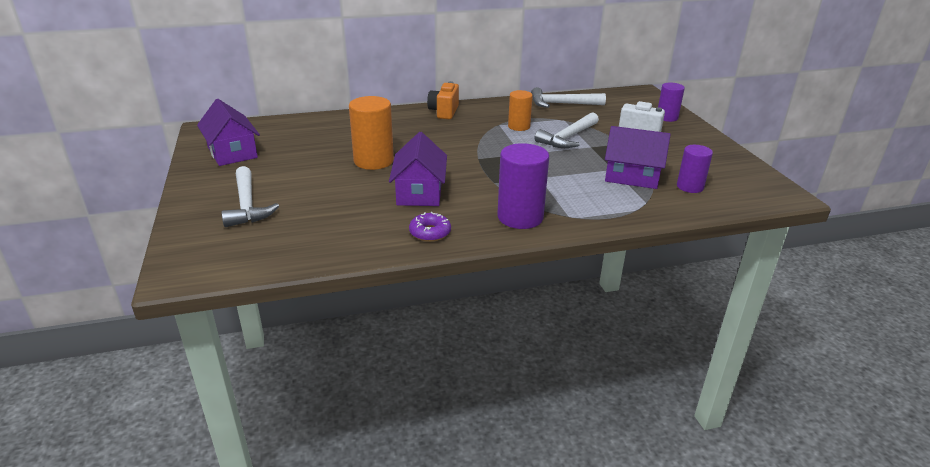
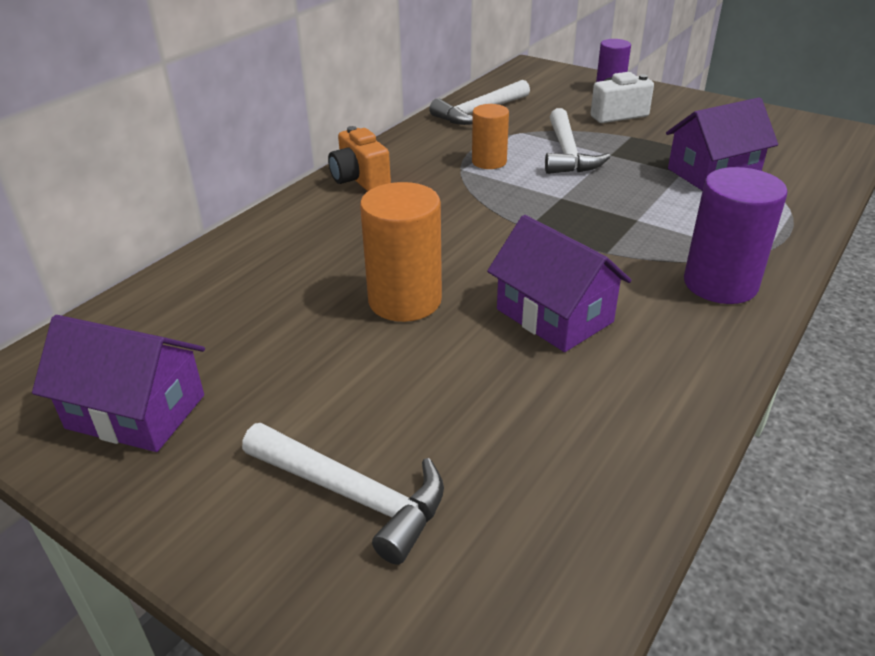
camera: 40 degrees left, 5 degrees up
purple donut [409,212,451,242] -> none
purple cylinder [677,145,713,193] -> none

